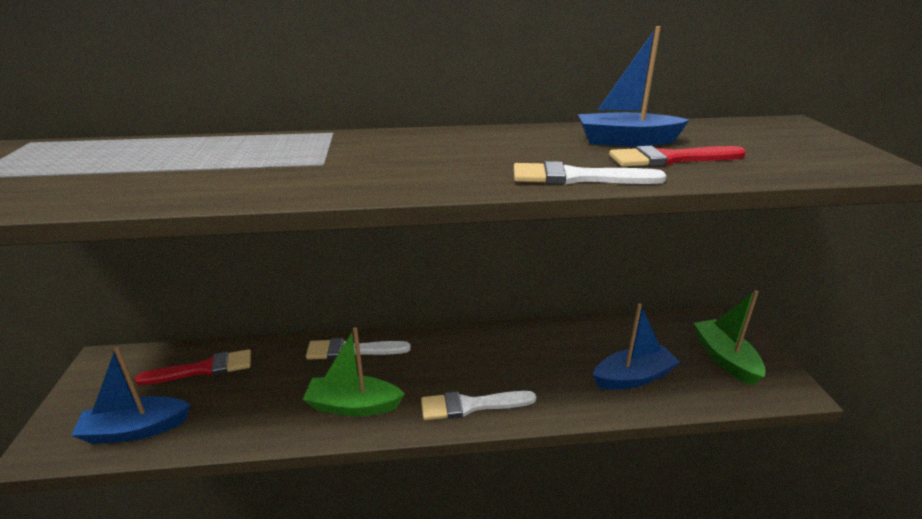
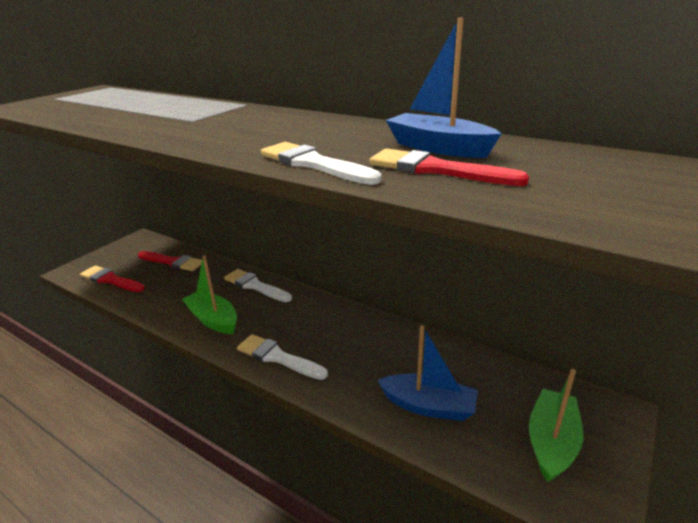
camera: 40 degrees right, 0 degrees up
blue boat [71,347,190,444] -> red brush [80,265,145,292]

